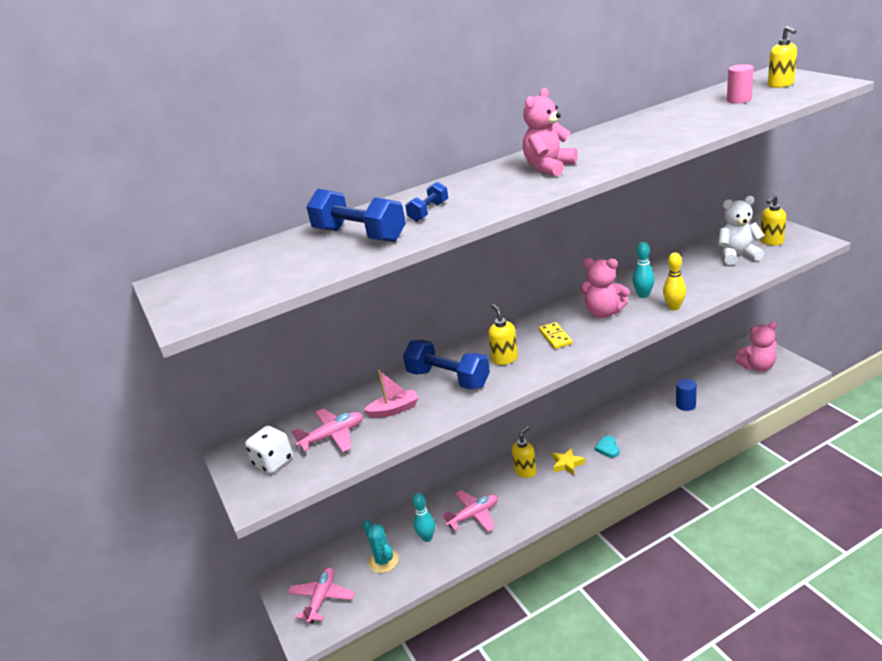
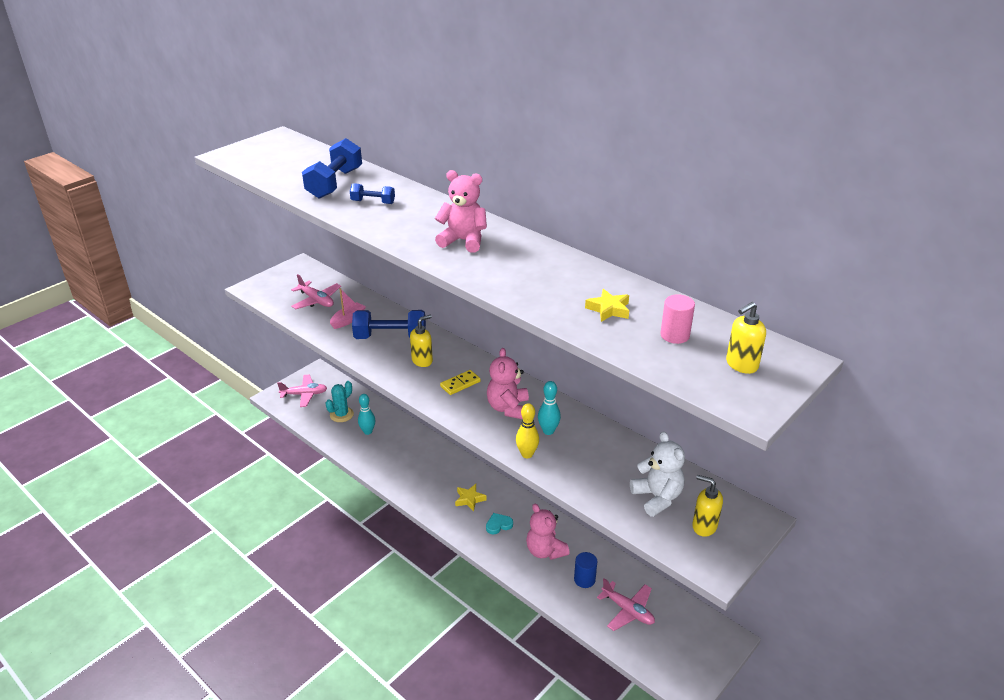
camera: 65 degrees right, 5 degrees up
white dice [245,426,293,474] -> none
pink boat [364,370,419,418] -> pink boat turned 105 degrees counterclockwise [330,288,366,329]
blue dumbbell [403,340,490,390] -> blue dumbbell turned 75 degrees clockwise [352,310,426,339]
pink plane [442,490,498,532] -> pink plane moved to [597,578,655,631]
yellow soap dispenser [512,426,537,478] -> none
pink teddy bear [735,322,777,372] -> pink teddy bear moved to [526,504,570,560]
none -> yellow star [585,289,629,322]

